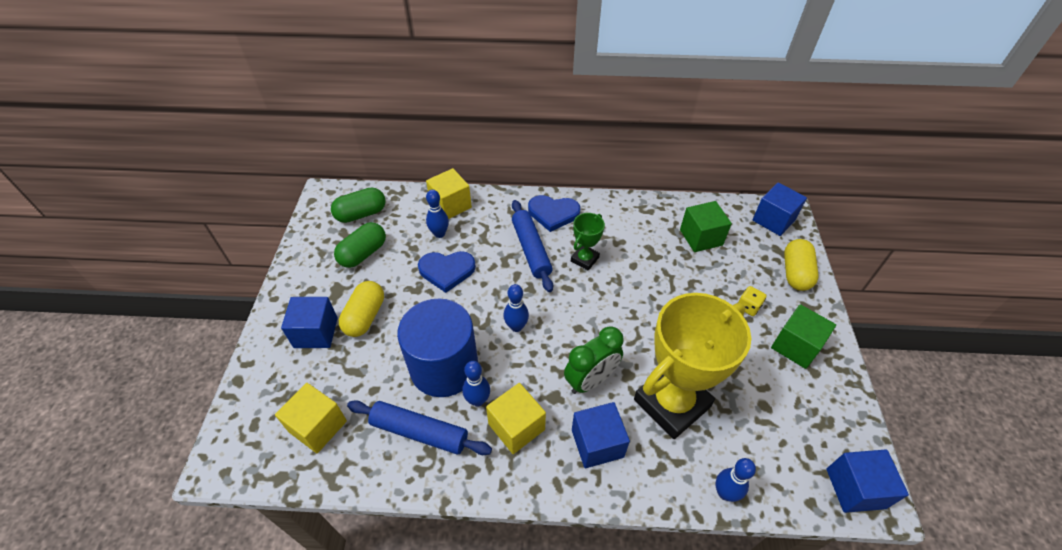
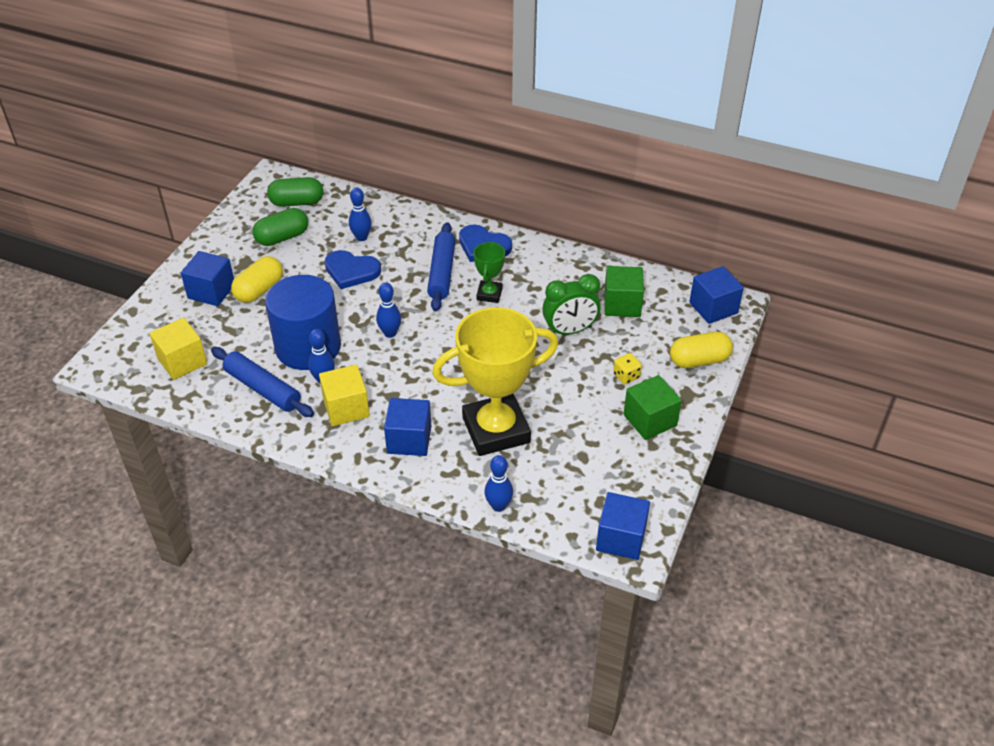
camera: 20 degrees right, 5 degrees down
yellow cube [426,168,472,219] -> none
green clock [564,326,624,394] -> green clock moved to [542,274,601,335]
green trophy [571,213,605,271] -> green trophy turned 45 degrees counterclockwise [473,242,505,303]
yellow capsule [784,239,819,291] -> yellow capsule turned 45 degrees clockwise [670,332,733,368]

